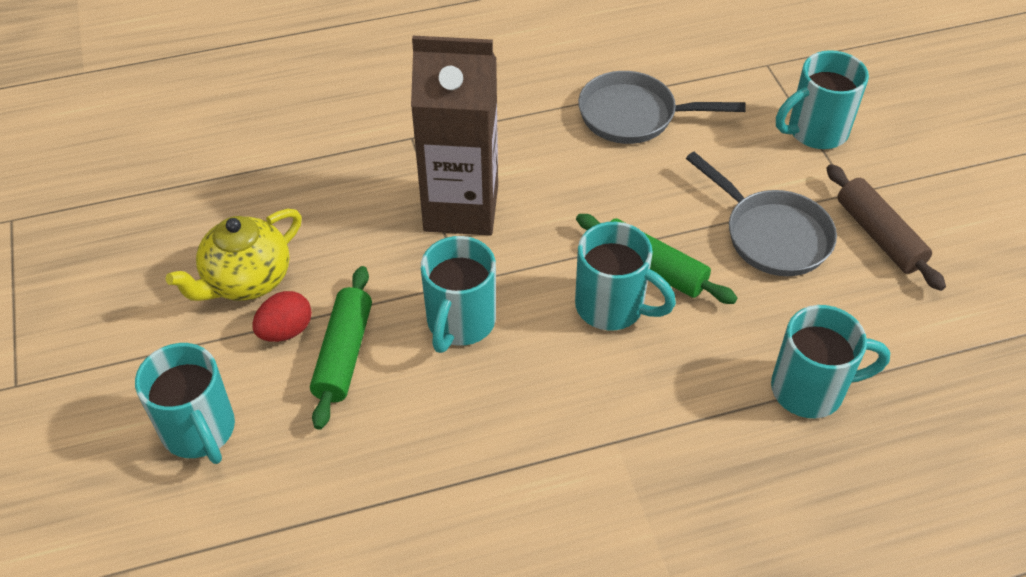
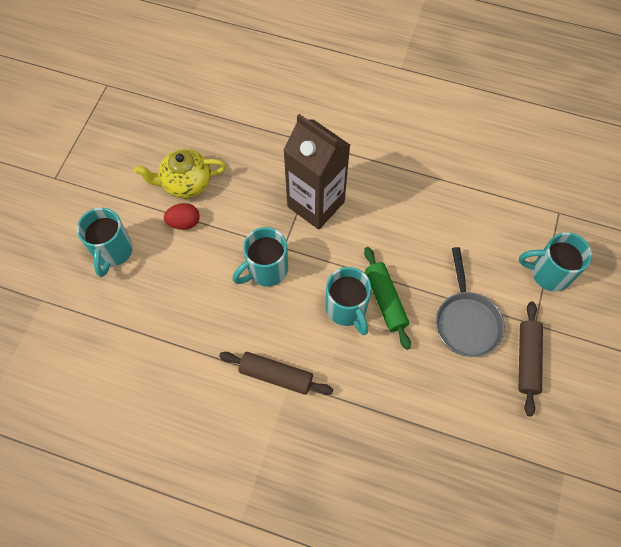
camera: 35 degrees right, 15 degrees up
green rolling pin [310,266,372,430] -> none
grey pan [578,71,746,144] -> none
turquoise mug [771,305,890,418] -> none
none -> brown rolling pin [219,352,333,395]

